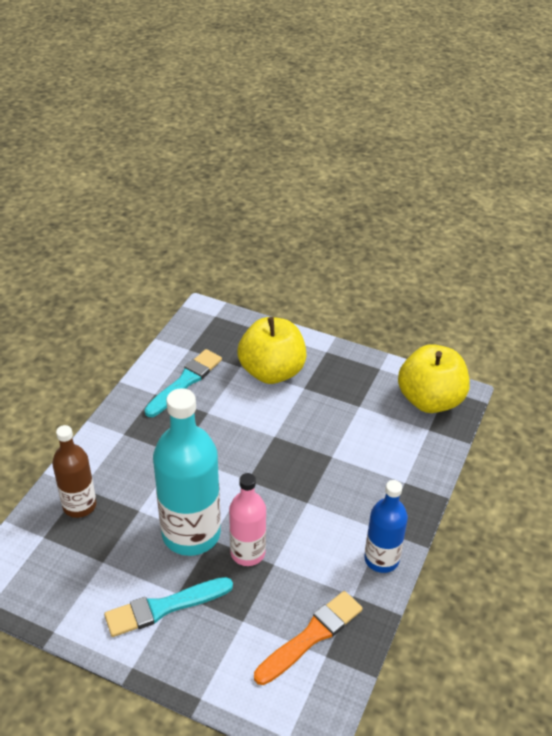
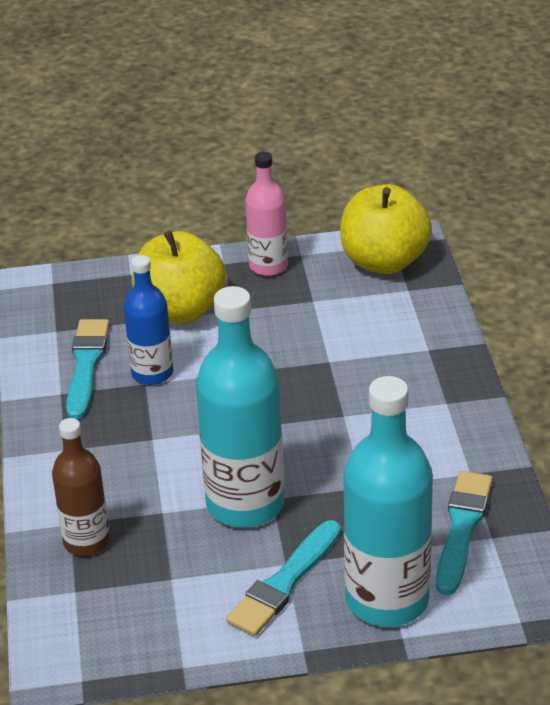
camera: 30 degrees left, 5 degrees down
pink bottle [229,473,266,566] -> pink bottle moved to [245,152,288,276]
orange brush [254,591,363,685] -> turquoise brush [436,471,492,595]
blue bottle [364,480,408,573] -> blue bottle moved to [124,255,173,385]
none -> turquoise bottle [343,376,433,627]

